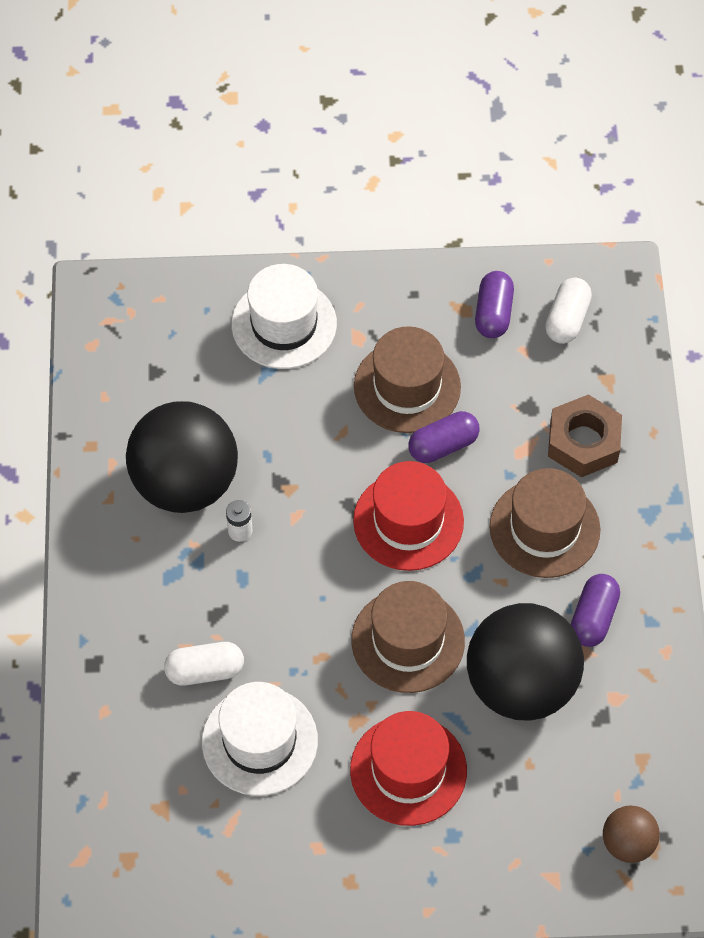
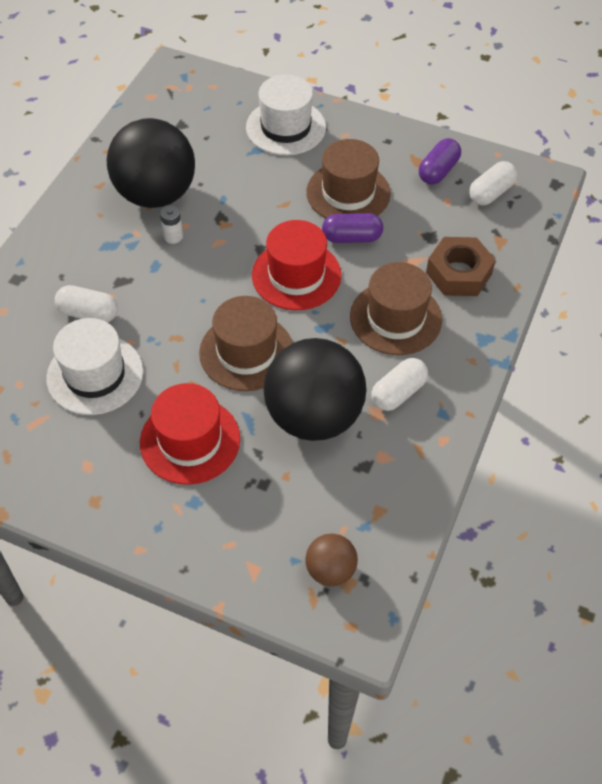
camera: 25 degrees right, 5 degrees down
purple capsule [571,574,620,647] -> white capsule [371,358,428,411]

